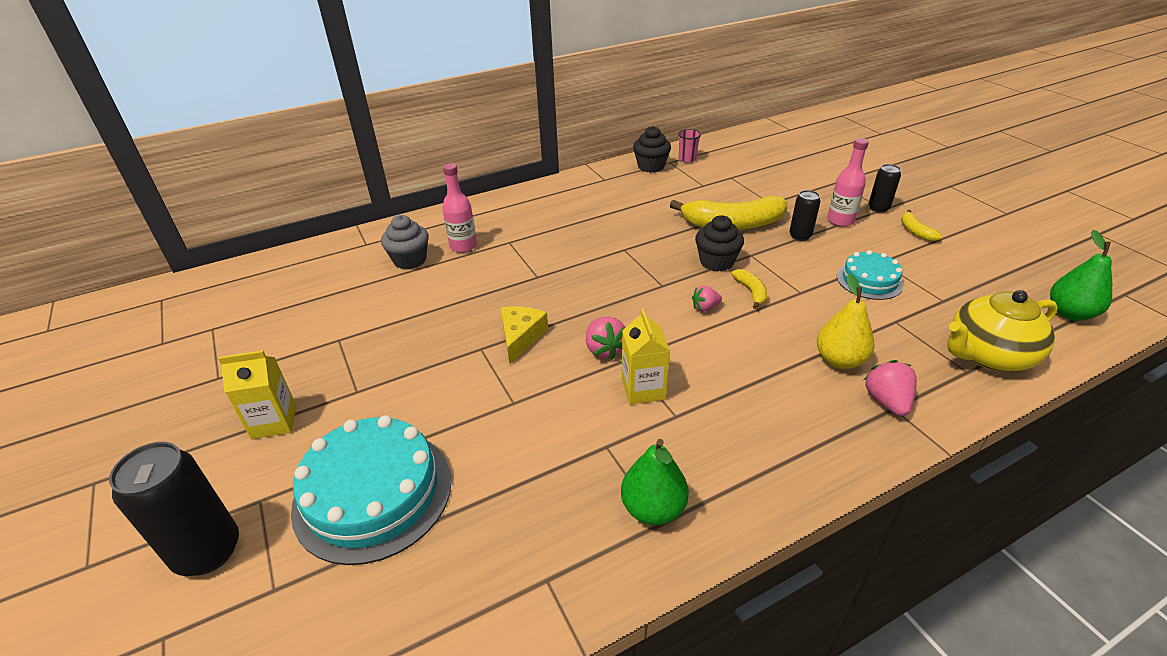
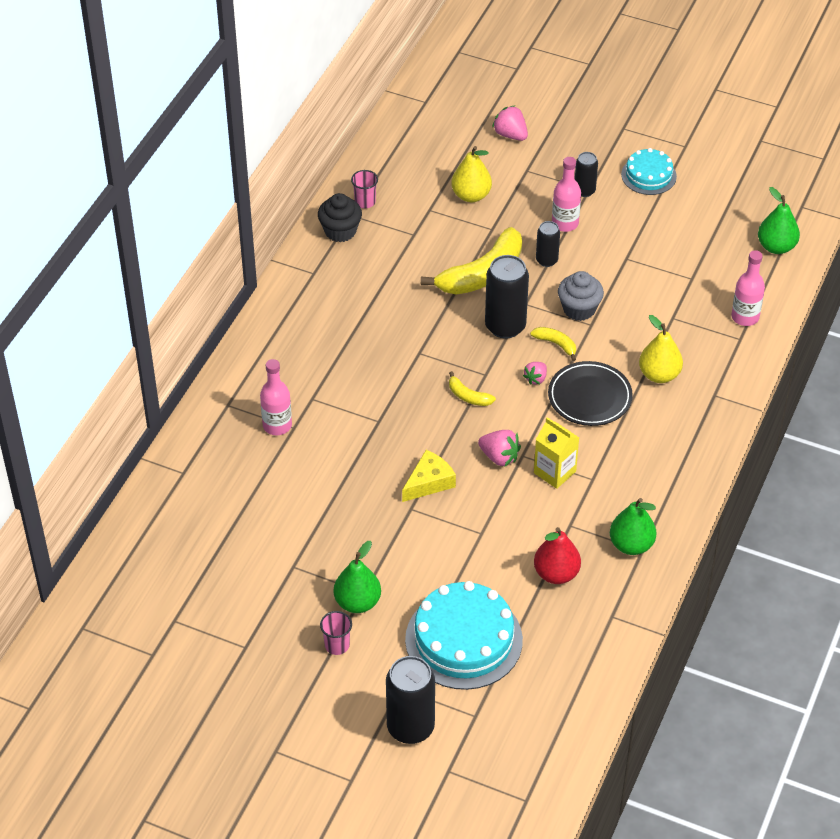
camera: 40 degrees left, 10 degrees up
yellow carton [218,351,296,439] -> pink cup [320,611,352,655]
grey cupcake [381,215,429,269] -> grey cupcake moved to [558,271,604,321]
yellow cheese [501,307,548,364] -> yellow cheese turned 75 degrees clockwise [402,450,456,502]
black cupcake [695,215,744,271] -> black can [485,255,529,339]
turquoise cake [837,250,904,300] -> turquoise cake moved to [621,148,677,195]
pink strawberry [864,360,917,416] -> pink strawberry moved to [492,105,528,141]
yellow banana [901,210,942,241] -> yellow banana moved to [449,371,496,406]
yellow teapot [947,290,1058,371] -> pink bottle [731,250,765,326]
none -> green pear [334,541,381,613]
none -> yellow pear [451,146,492,202]
none -> red pear [534,527,581,584]
none -> black plate [548,361,633,426]

